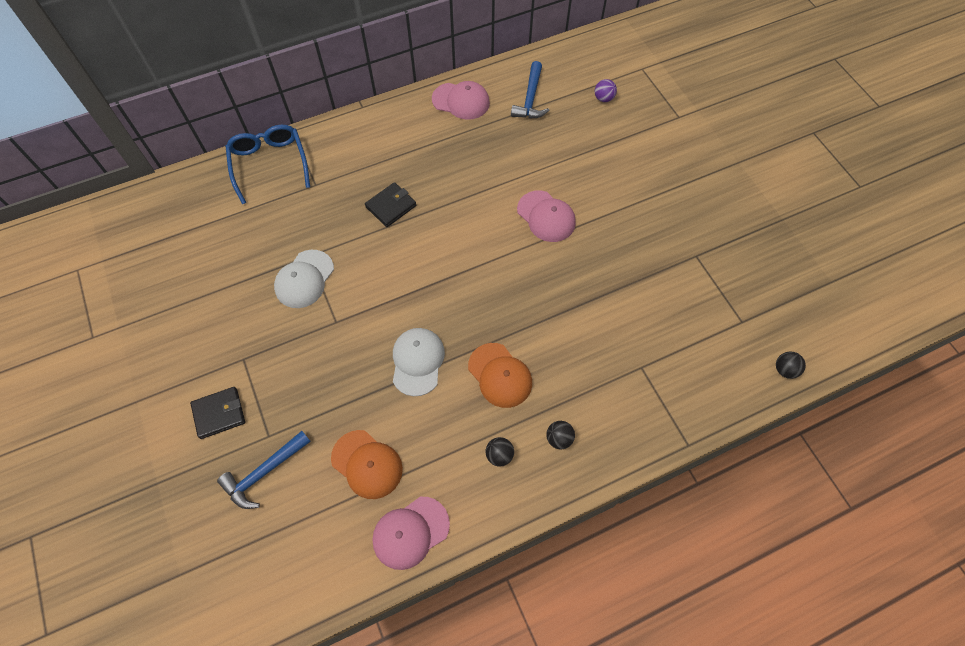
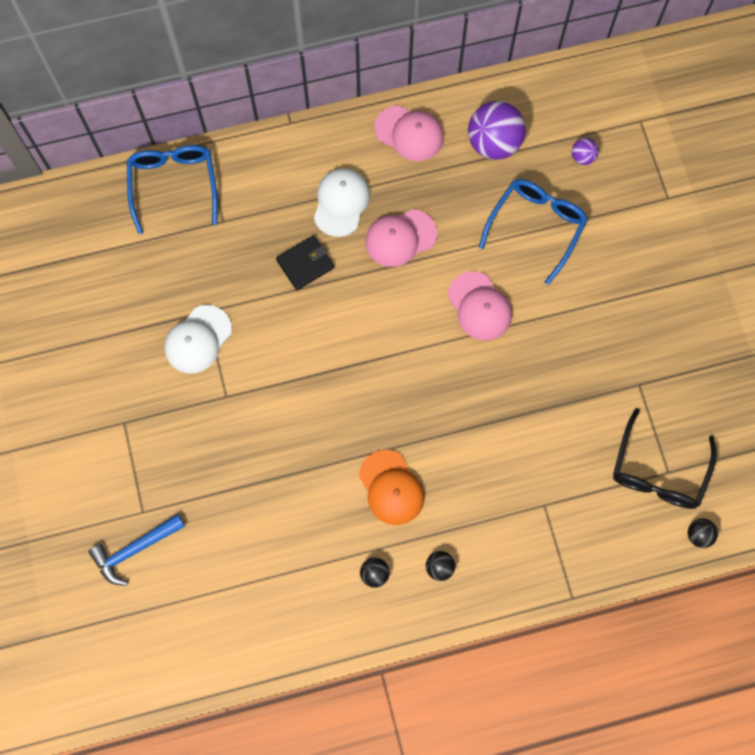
camera: 10 degrees right, 10 degrees up
black wallet [190,387,245,439] -> none
orange cap [331,430,403,499] -> none
pink cap [373,497,450,570] -> pink cap moved to [365,209,437,267]
white cap [393,328,445,396] -> white cap moved to [314,168,370,237]
blue hammer [511,61,550,119] -> purple ball [468,101,526,160]
none -> blue glasses [479,179,588,285]
none -> black glasses [613,408,717,509]

